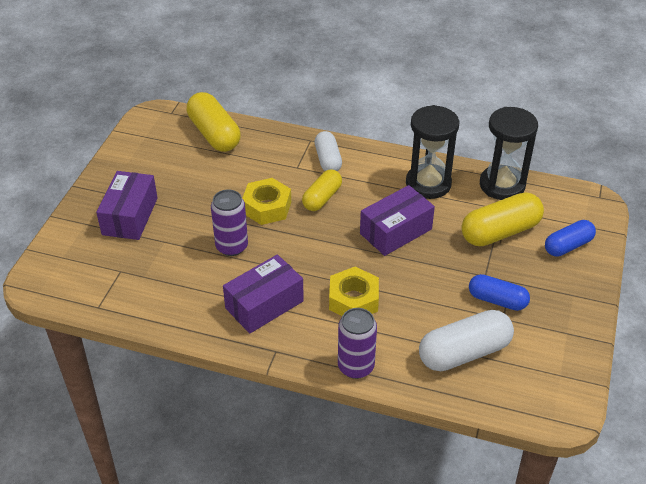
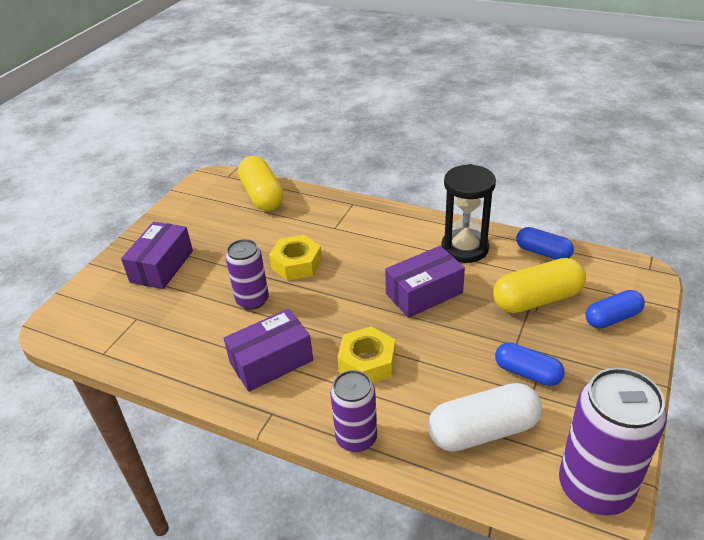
camera: 10 degrees right, 5 degrees down
yellow capsule [302,169,342,211] -> none
white capsule [315,131,342,171] -> none
black hourglass [480,107,538,200] -> blue capsule [516,227,574,260]
none -> purple can [559,368,667,515]

